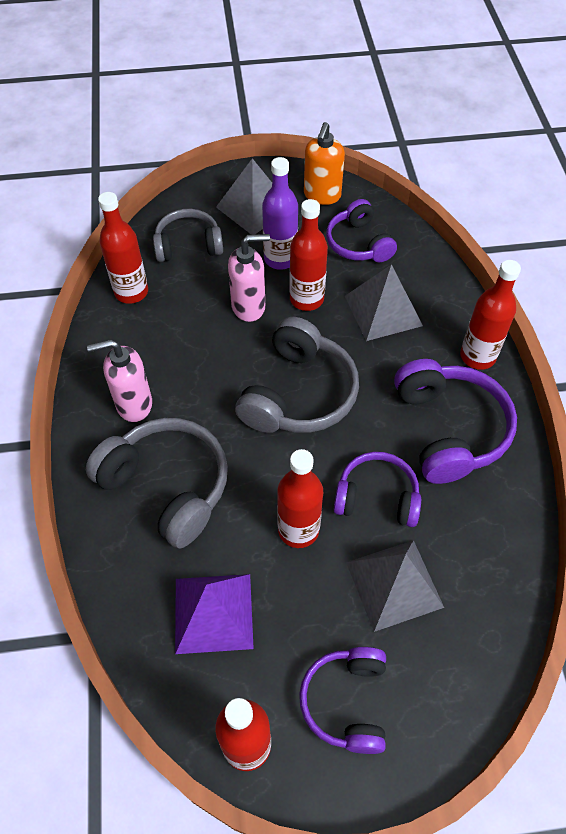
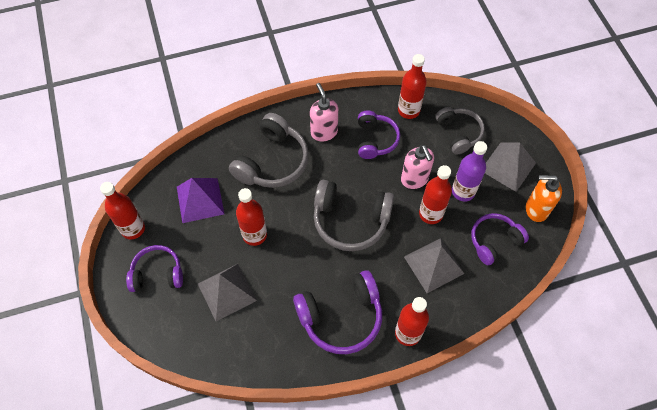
camera: 80 degrees right, 5 degrees up
purple headphones [333,452,421,527] -> purple headphones moved to [358,111,400,159]

